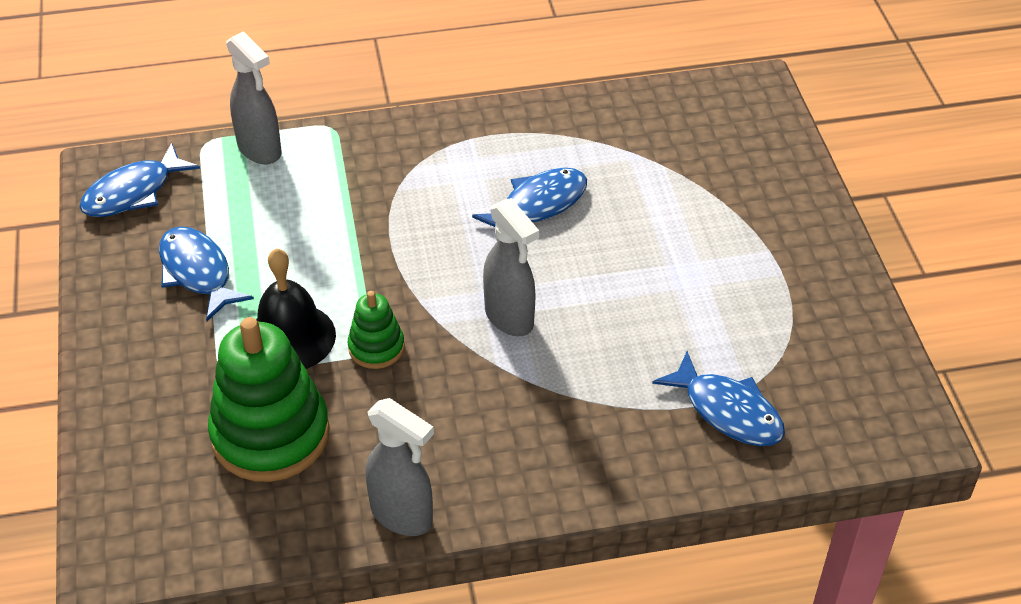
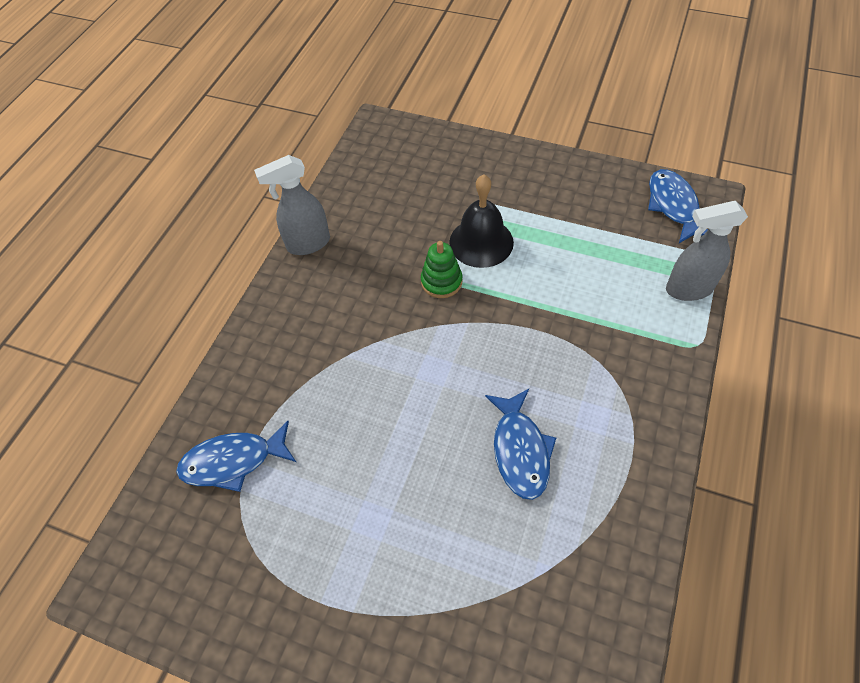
camera: 125 degrees right, 10 degrees up
blue fish [159,227,254,321] -> none
green stacking toy [208,317,330,482] -> none
grey spray bottle [483,198,539,336] -> none

